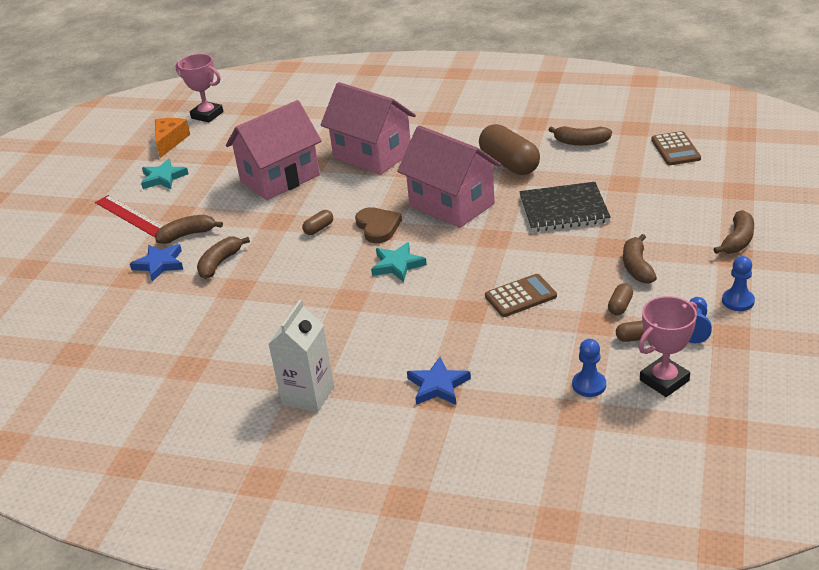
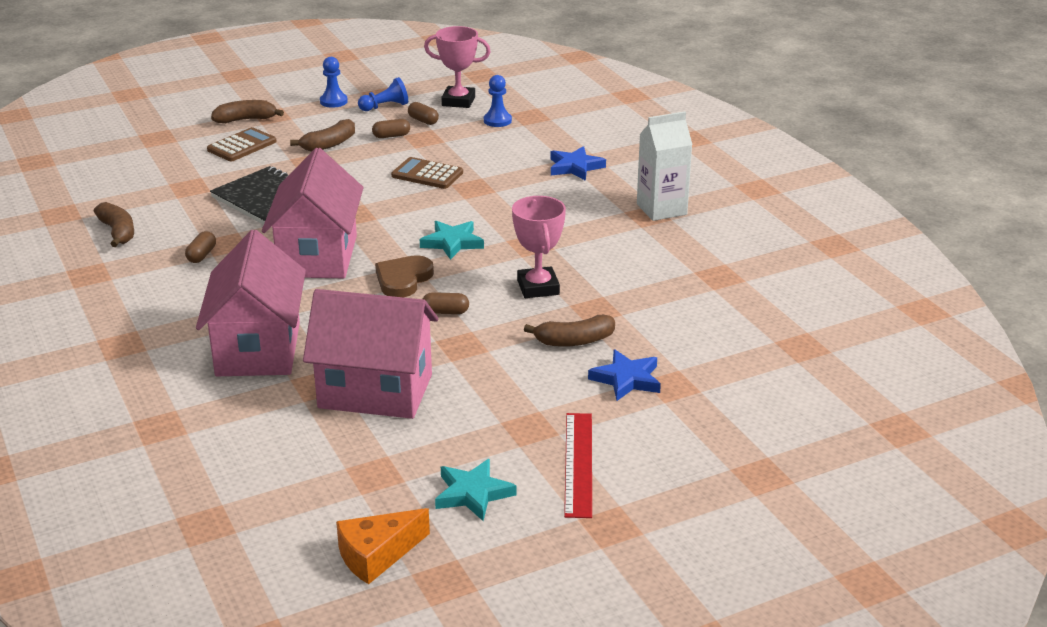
camera: 135 degrees left, 5 degrees down
brown banana [155,215,223,244] -> none
pink trophy [176,54,223,122] -> pink trophy moved to [512,196,566,298]
brown capsule [479,124,540,175] -> brown capsule [185,231,216,263], size x0.45
brown calculator [651,131,701,165] -> brown calculator moved to [207,127,277,161]

